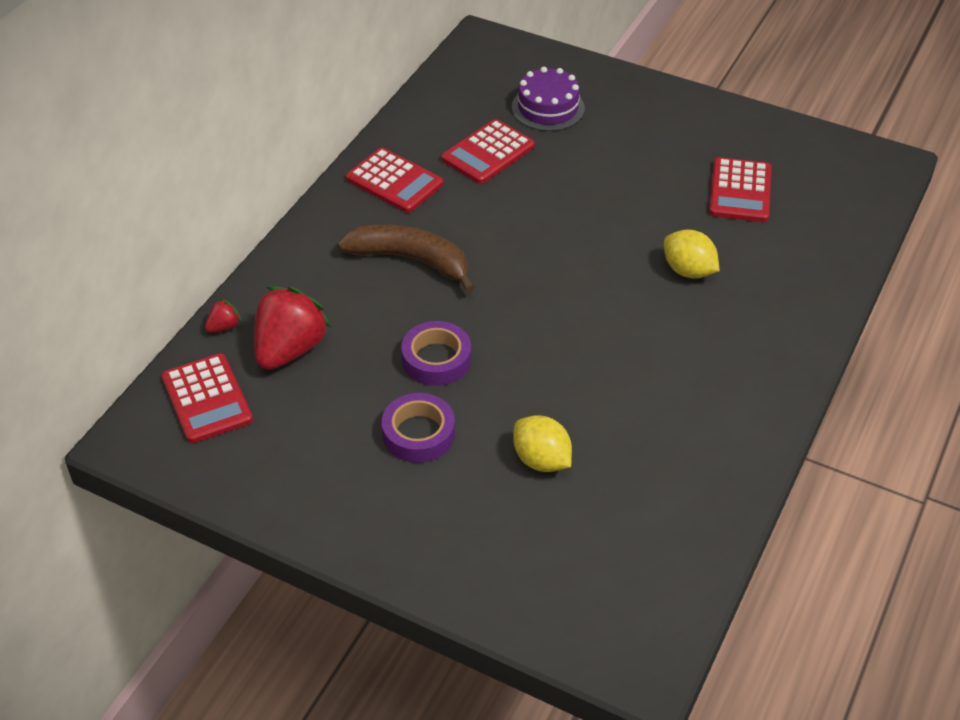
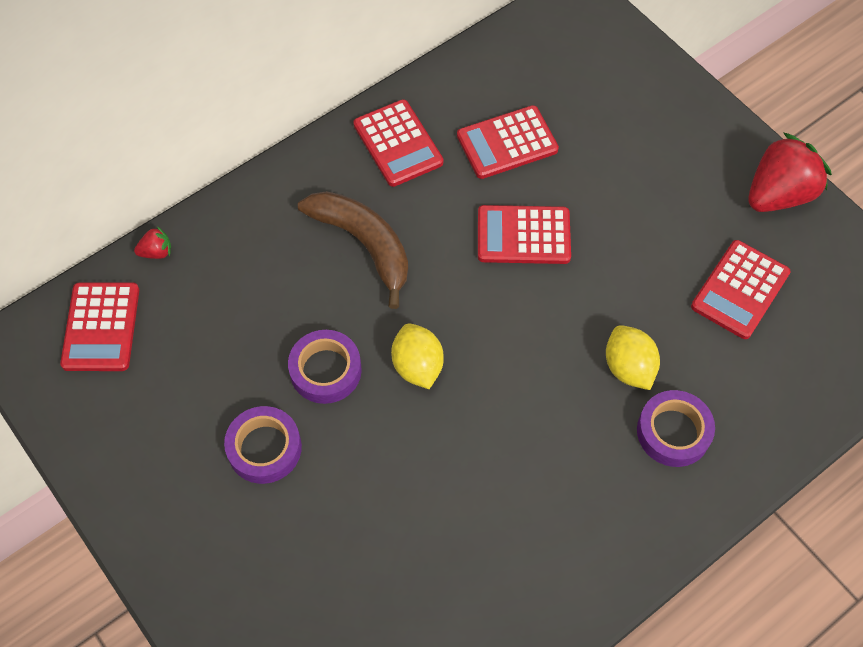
camera: 25 degrees right, 15 degrees up
red strawberry [254,286,331,370] -> red strawberry moved to [748,132,832,212]
purple cake [512,67,585,131] -> none
yellow lemon [513,415,572,472] -> yellow lemon moved to [391,323,444,389]
none -> red calculator [478,205,571,264]
none -> purple tape [637,390,715,467]

